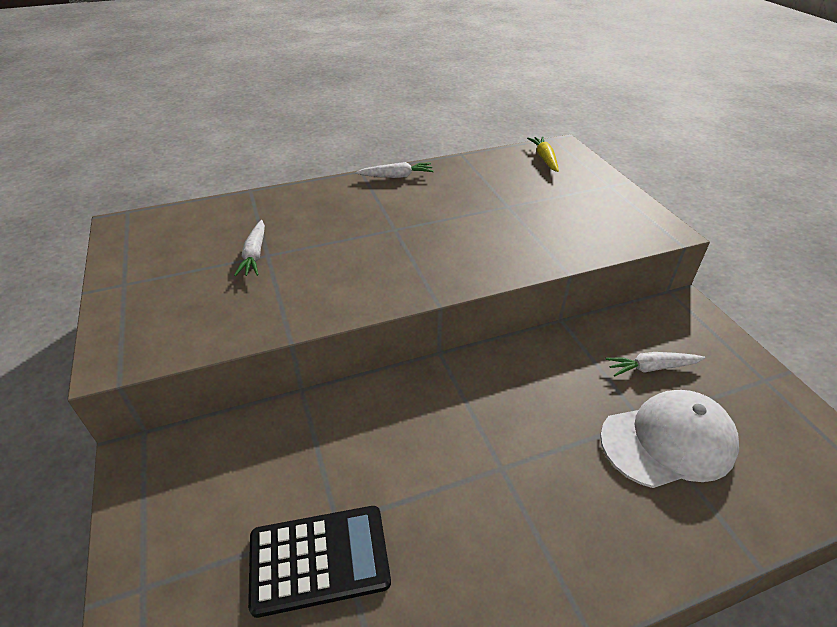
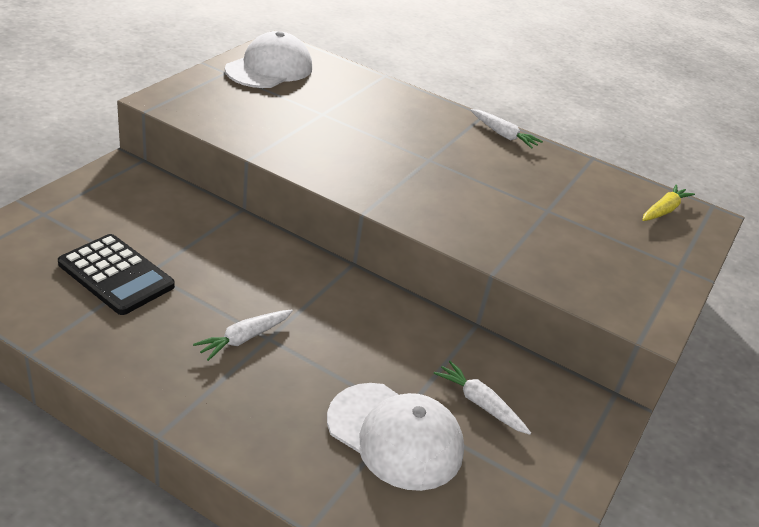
camera: 45 degrees right, 5 degrees down
white carrot [234,220,265,276] -> white carrot moved to [193,310,293,361]
none -> white cap [225,31,312,88]

